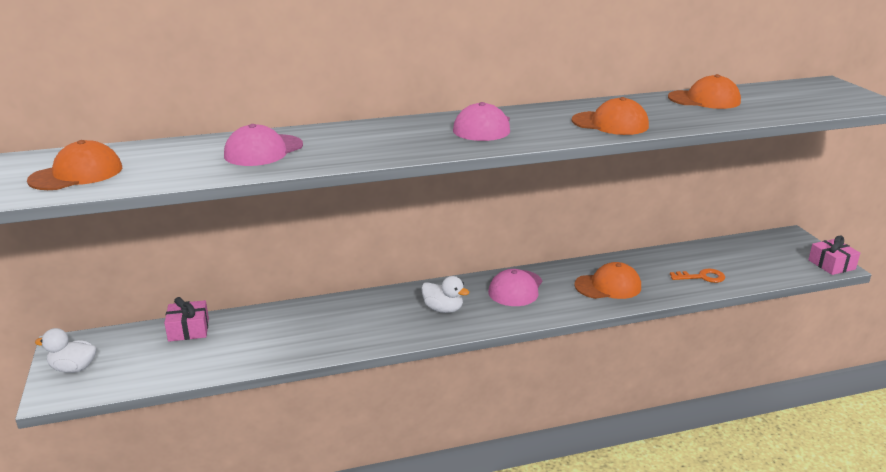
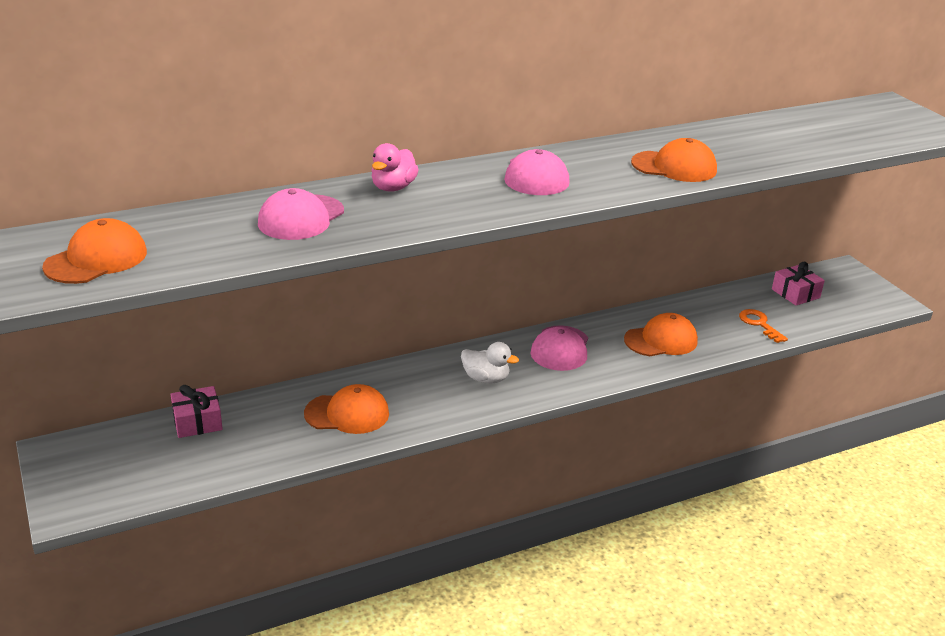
camera: 10 degrees left, 5 degrees up
white duck [35,328,96,373] -> none
orange cap [668,74,741,109] -> orange cap moved to [304,384,389,434]
orange key [670,269,725,283] -> orange key turned 105 degrees counterclockwise [739,309,788,343]
pink gift [808,236,860,275] -> pink gift moved to [772,262,825,305]
none -> pink duck [371,143,419,192]

